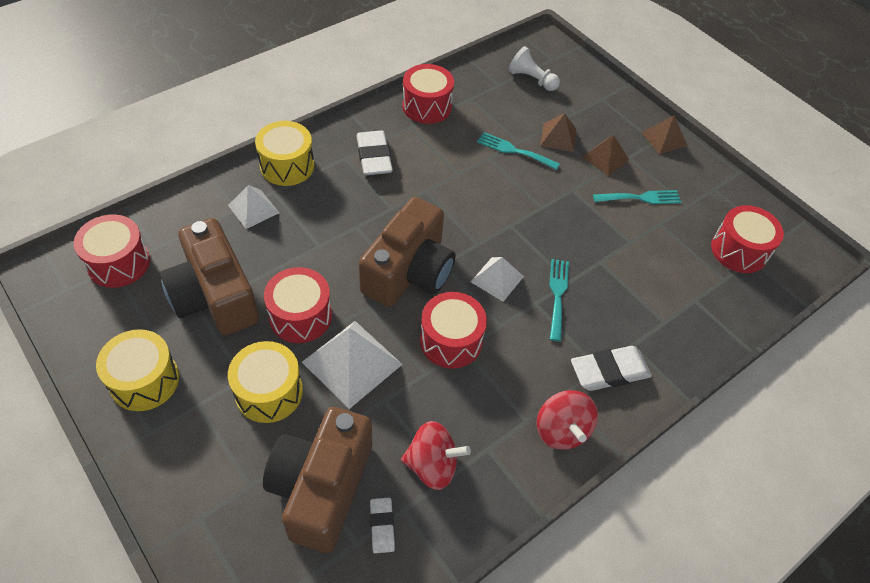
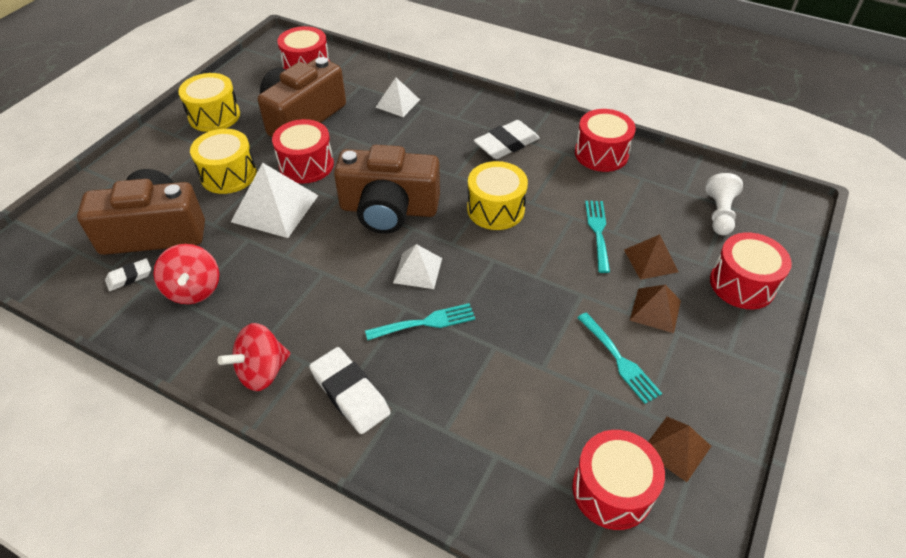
camera: 70 degrees right, 5 degrees down
yellow drum [255,121,314,186] -> yellow drum moved to [467,161,528,230]
red drum [420,292,487,369] -> red drum moved to [710,232,792,309]
brown pyramid [641,116,687,154] -> brown pyramid moved to [648,417,711,482]

